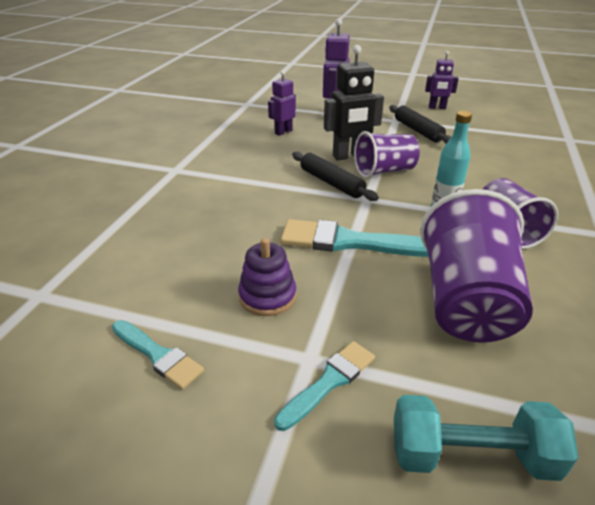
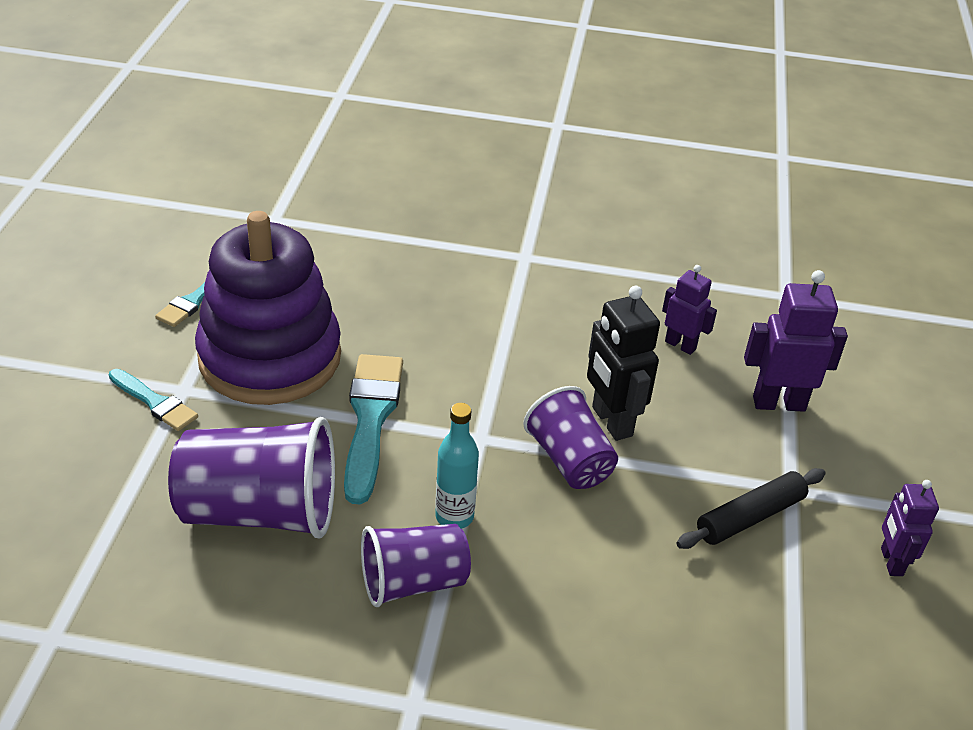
camera: 80 degrees right, 5 degrees up
purple stacking toy [238,238,296,316] -> purple stacking toy [195,211,341,405], size x2.39
black rolling pin [292,152,379,201] -> none
turquoise dumbbell [394,395,579,481] -> none

